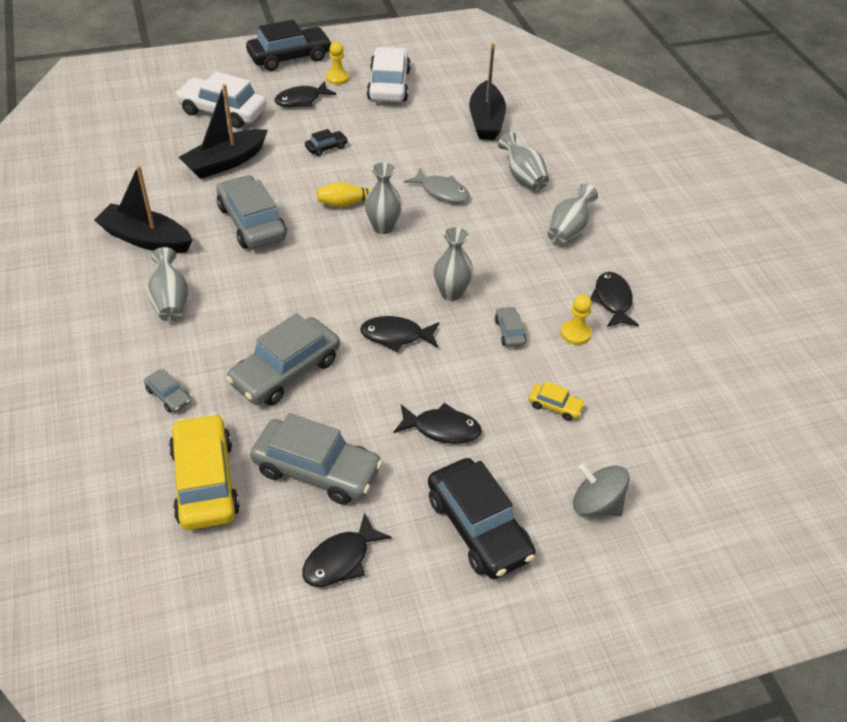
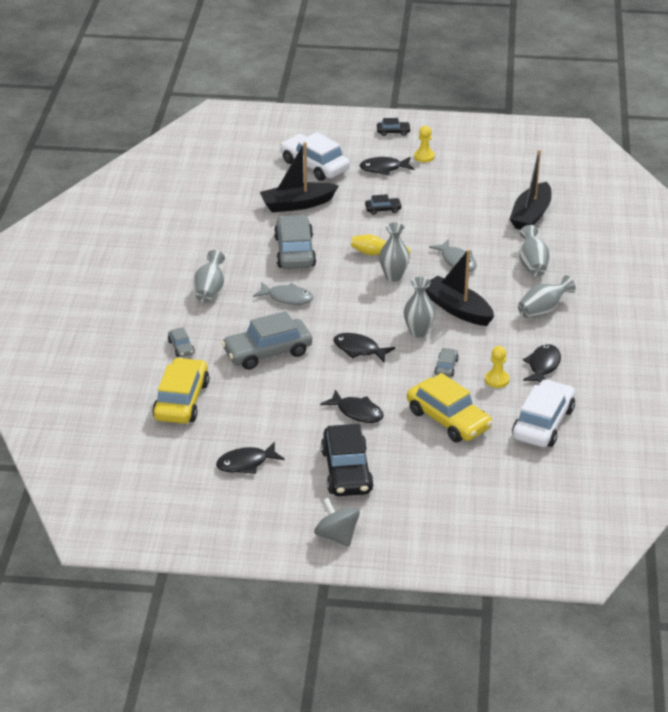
camera: 25 degrees right, 10 degrees down
black boat [94,166,193,253] -> black boat moved to [425,250,494,326]
black car [246,20,332,71] -> black car [377,118,411,136], size x0.46
grey car [250,413,383,505] -> none
white car [367,47,411,102] -> white car moved to [512,379,575,447]
yellow car [529,381,585,421] -> yellow car [407,373,492,442], size x2.18
grey spinning top [573,464,630,516] -> grey spinning top moved to [314,498,360,547]
none -> grey fish [253,282,314,305]

